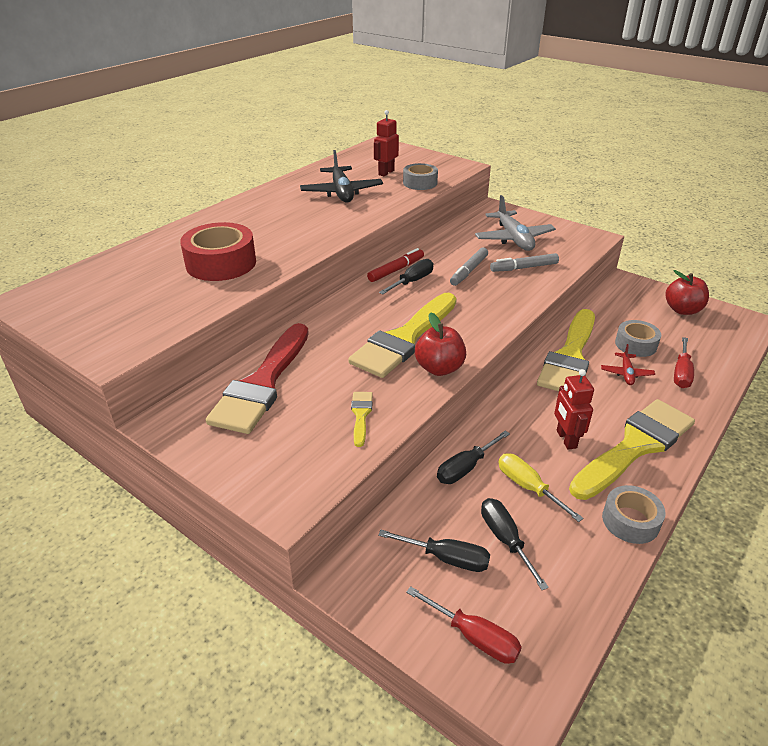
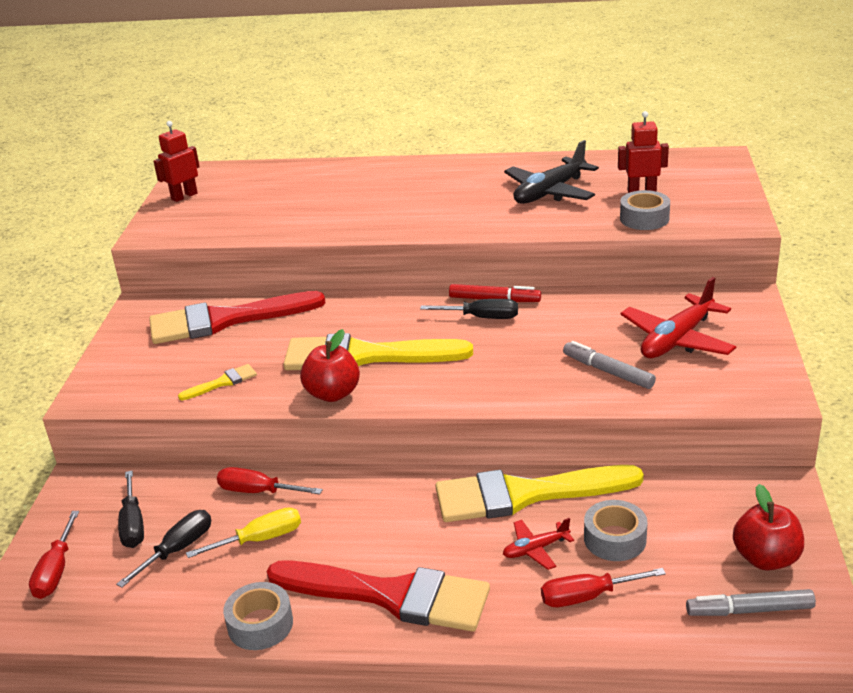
camera: 60 degrees right, 5 degrees down
red tape [180,222,256,281] -> none
black screwdriver [437,431,510,484] -> red screwdriver [217,467,323,494]
grey marker [450,248,488,286] -> grey marker moved to [686,589,816,616]
grey plane [475,195,556,251] -> red plane [620,277,736,358]
yellow screwdriver [498,454,583,522] -> yellow screwdriver turned 45 degrees clockwise [186,507,301,558]
red robot [554,369,594,450] -> red robot moved to [153,121,200,202]
yellow brush [569,399,695,500] -> red brush [267,560,490,632]

